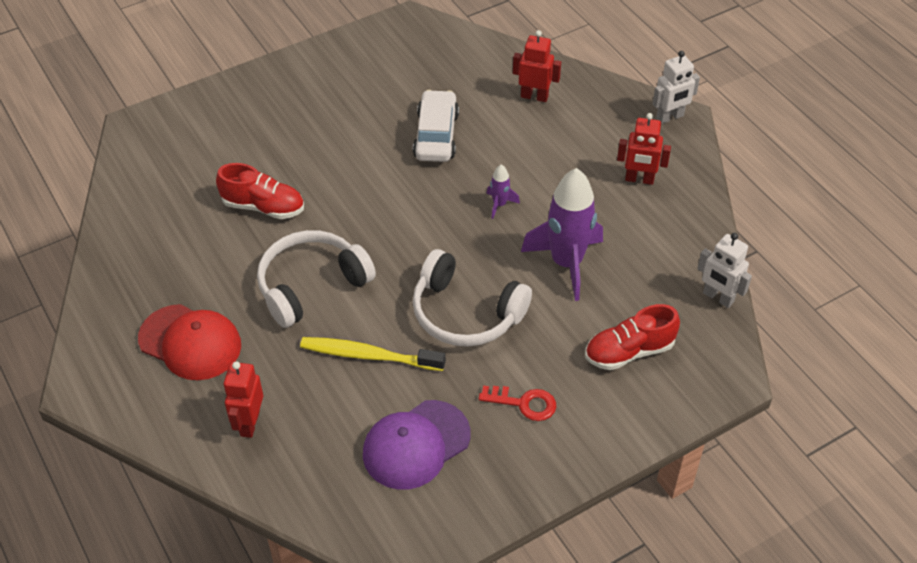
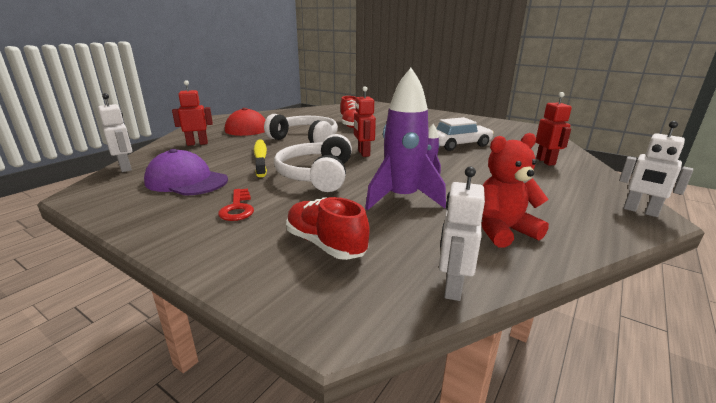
camera: 65 degrees right, 25 degrees down
red robot [617,113,671,185] -> red robot moved to [354,86,376,157]
none -> white robot [98,93,132,172]
none -> red teddy bear [481,133,549,248]

